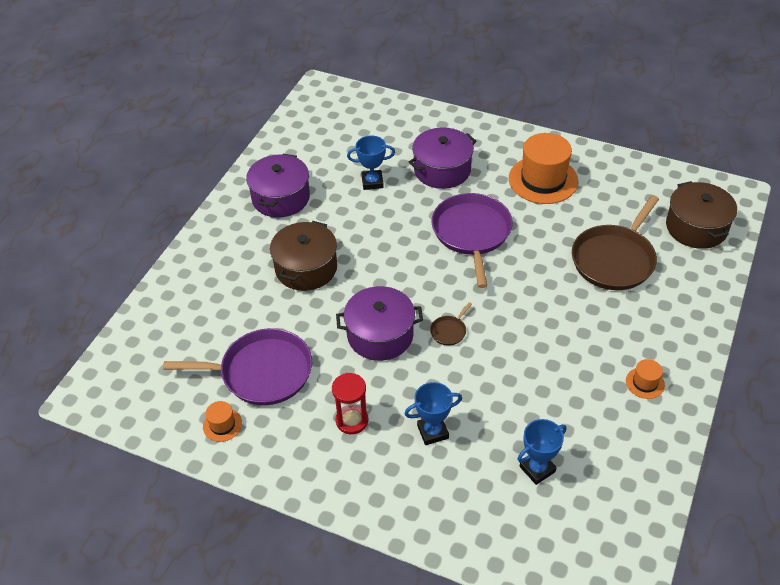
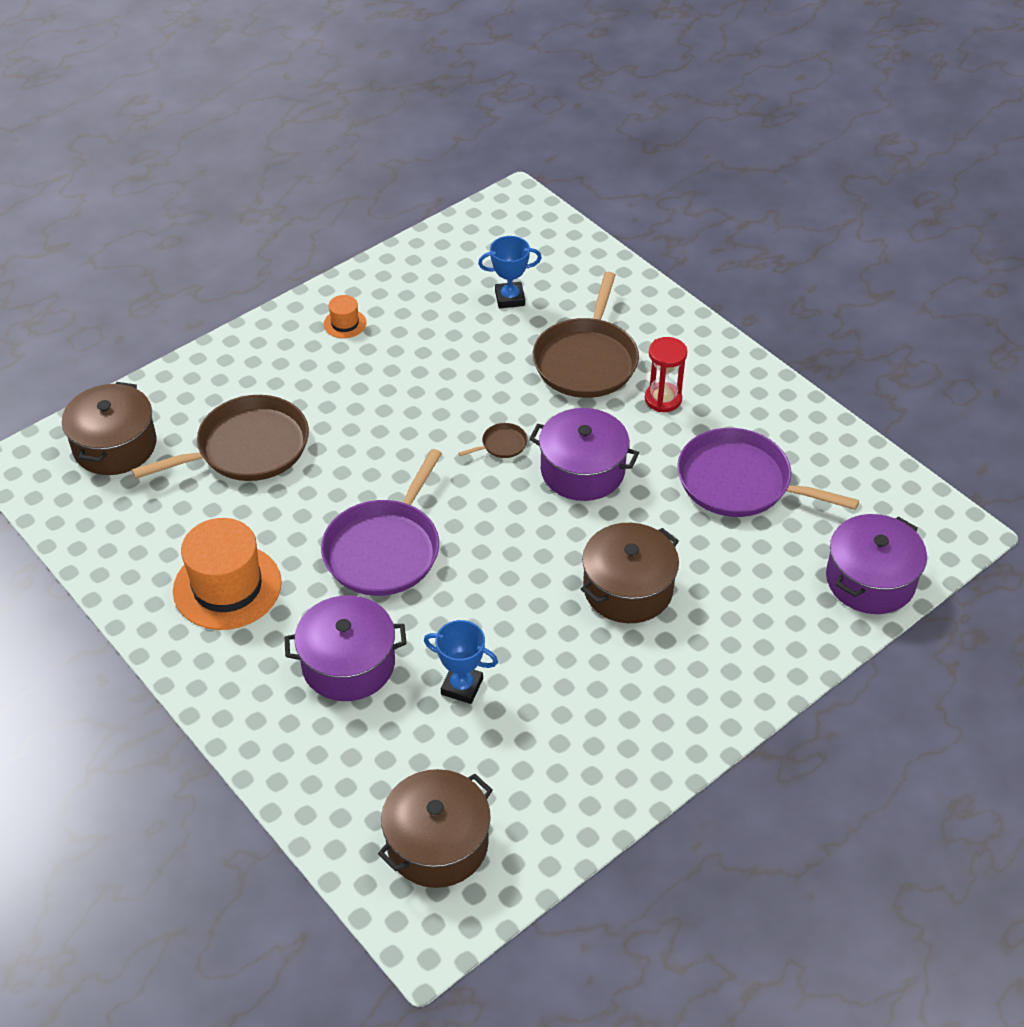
camera: 155 degrees left, 0 degrees up
orange hat [203,401,242,442] -> none
purple pot [246,154,310,218] -> purple pot moved to [826,514,927,614]
blue trophy [404,382,462,445] -> brown pan [533,272,639,398]
none -> brown pot [378,769,493,888]

